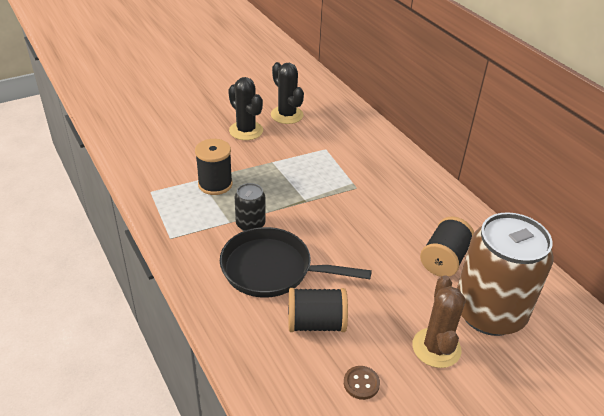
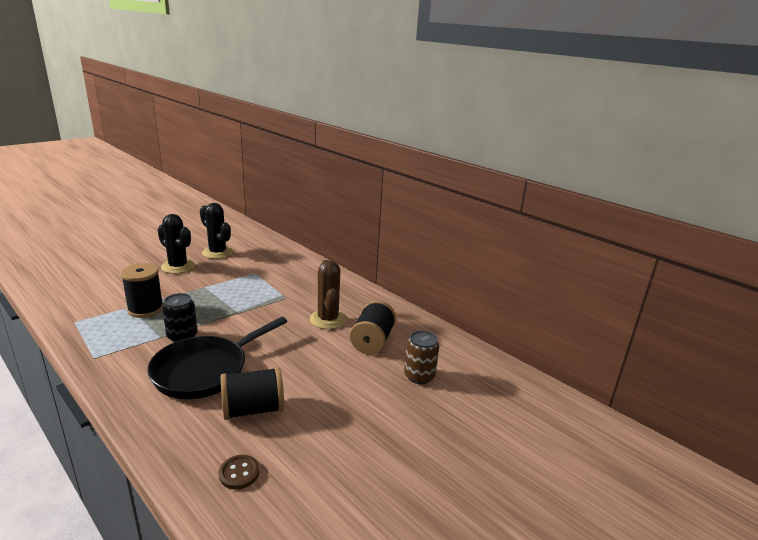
camera: 15 degrees left, 15 degrees down
black pan [220,227,372,298] -> black pan turned 45 degrees counterclockwise [147,317,287,399]
brown button [344,366,380,400] -> brown button moved to [219,455,260,490]
brown cactus [412,275,466,368] -> brown cactus moved to [310,260,347,329]
brown can [457,212,554,336] -> brown can [404,331,439,384], size x0.46

